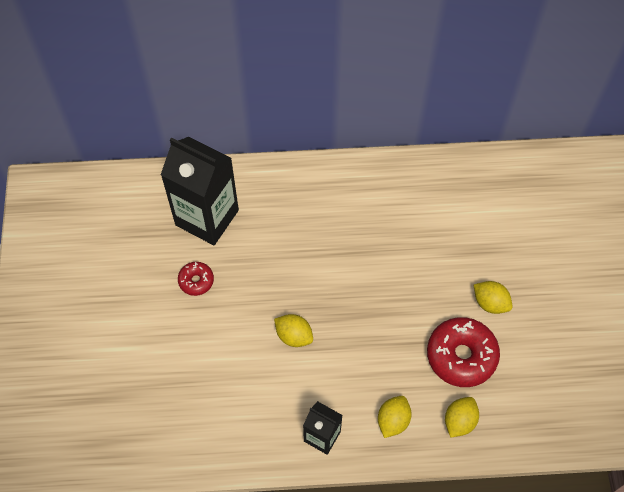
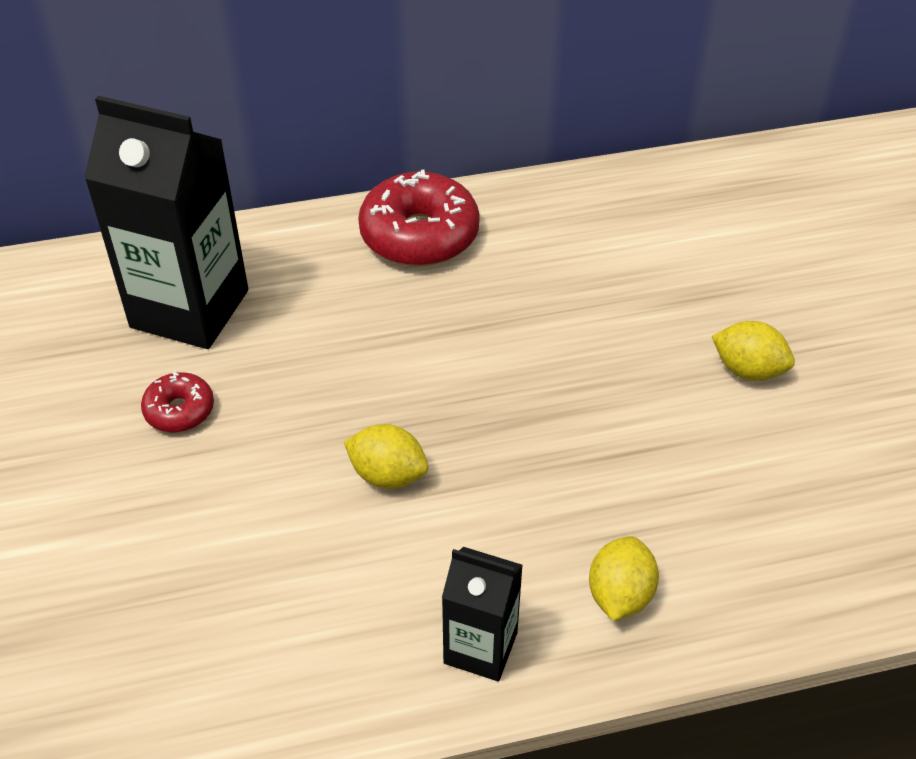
camera: 10 degrees left, 15 degrees down
red donut [427,317,500,387] -> red donut moved to [358,170,480,266]
yellow lemon [445,397,479,438] -> none

